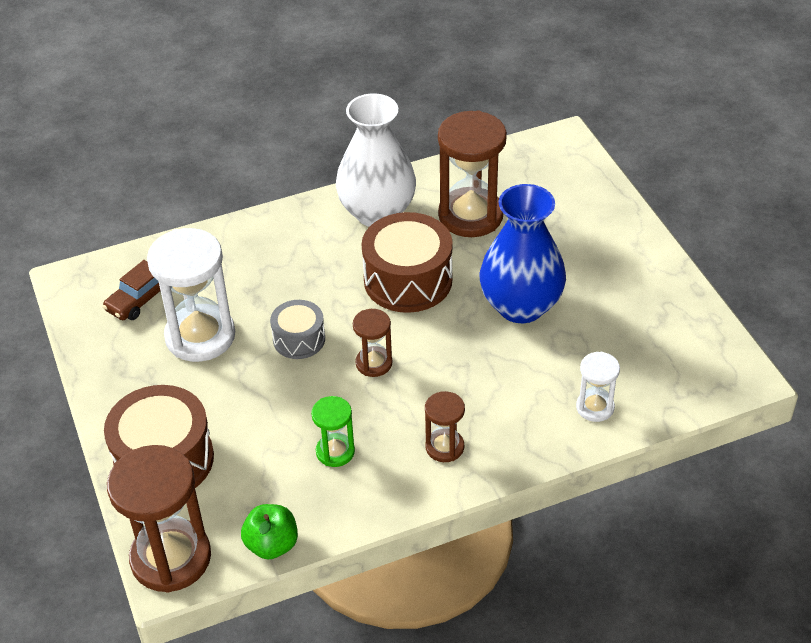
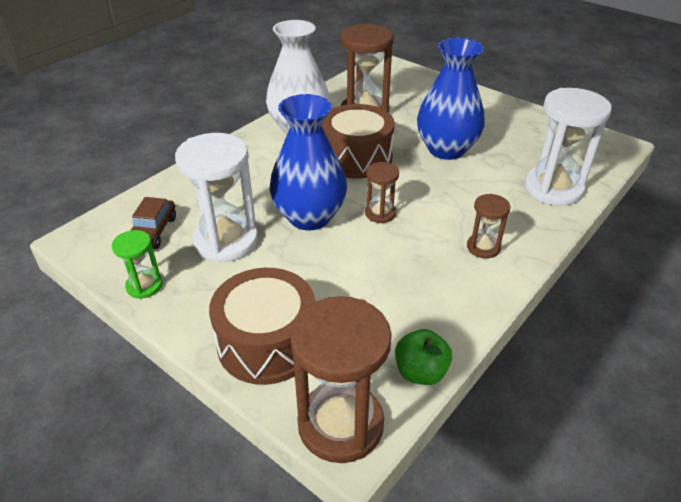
camera: 30 degrees left, 5 degrees down
grey drum [270,300,325,359] -> blue vase [270,94,347,230]
green hourglass [311,396,355,467] -> green hourglass moved to [112,230,162,299]
white hourglass [576,352,620,422] -> white hourglass [524,88,612,206], size x1.95

